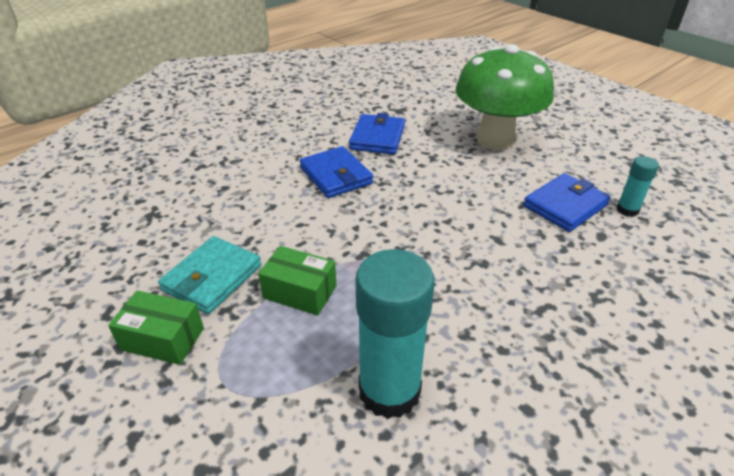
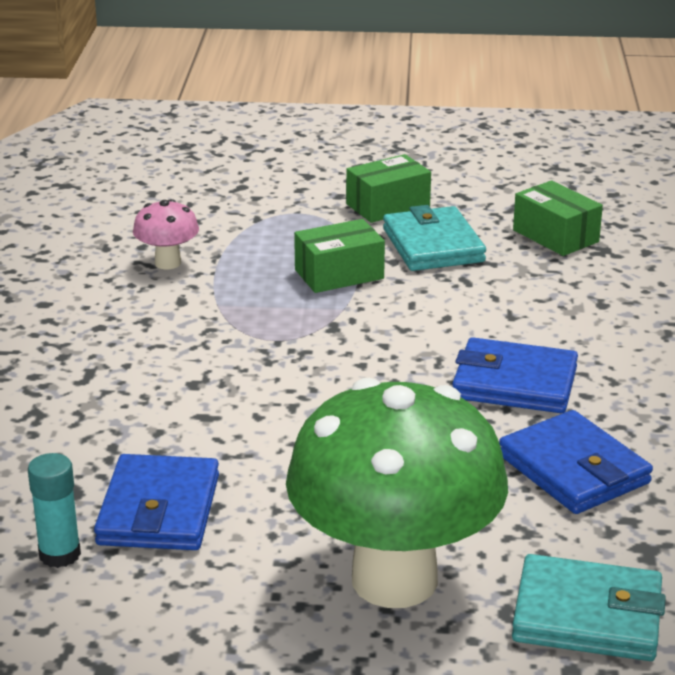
camera: 135 degrees right, 10 degrees down
turquoise glue stick [355,249,435,419] -> pink mushroom [133,199,199,269]
none -> turquoise wallet [512,554,666,661]
none -> green box [513,180,603,256]

